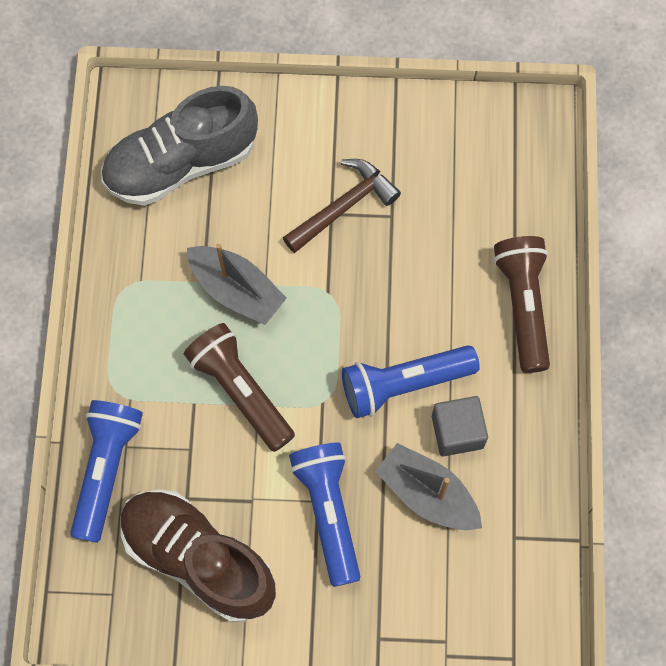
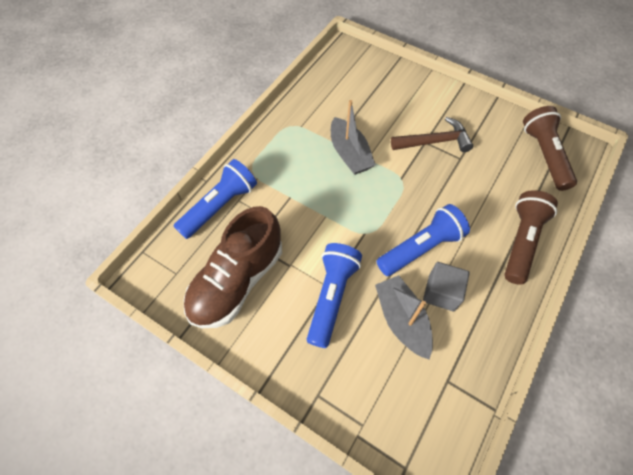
camera: 30 degrees right, 10 degrees down
grey shoe [101,86,258,206] -> none
brown shoe [121,489,276,622] -> brown shoe turned 120 degrees counterclockwise [184,206,282,328]
brown flashlight [184,323,295,452] -> brown flashlight moved to [523,106,577,191]
blue flashlight [342,345,480,418] -> blue flashlight turned 135 degrees clockwise [376,204,470,276]

